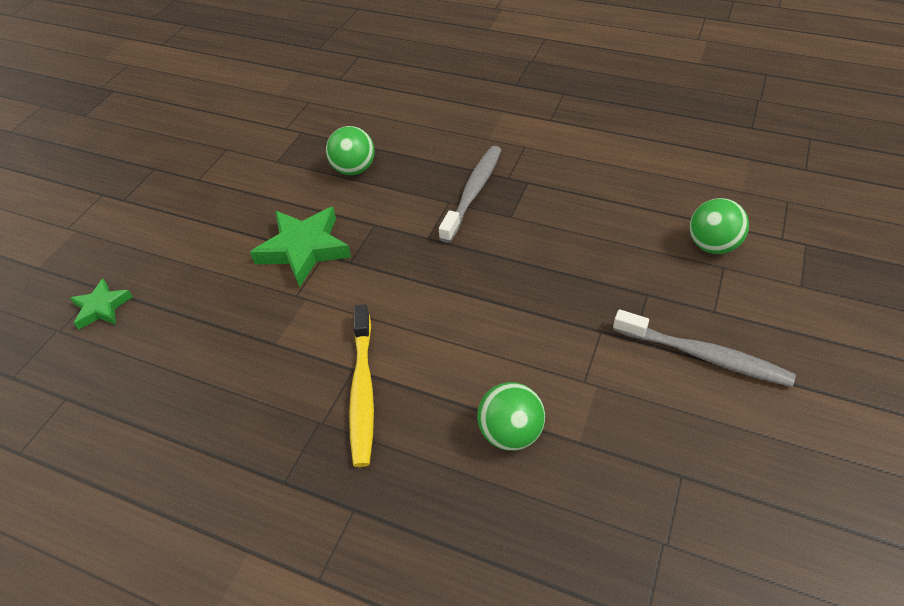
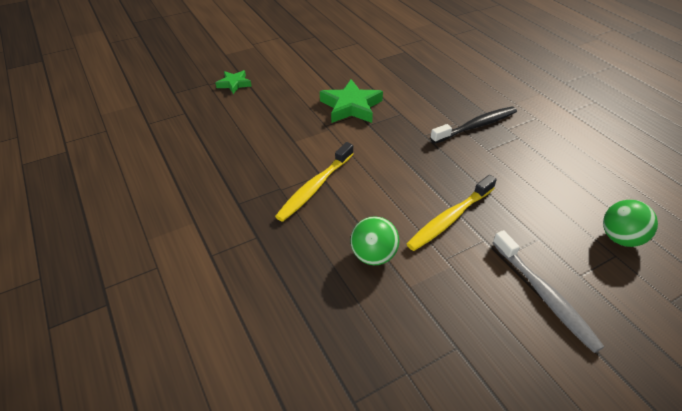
camera: 35 degrees right, 5 degrees down
green ball [326,126,374,175] -> none
grey toothbrush [439,146,501,243] -> black toothbrush [430,107,517,144]
none -> yellow toothbrush [407,175,497,251]

